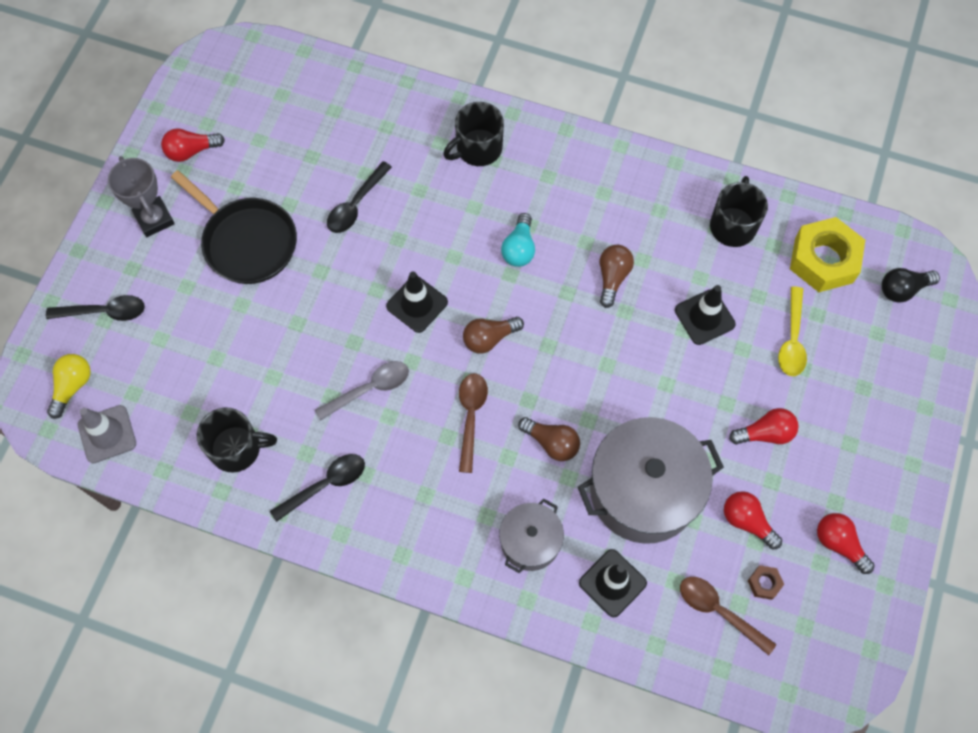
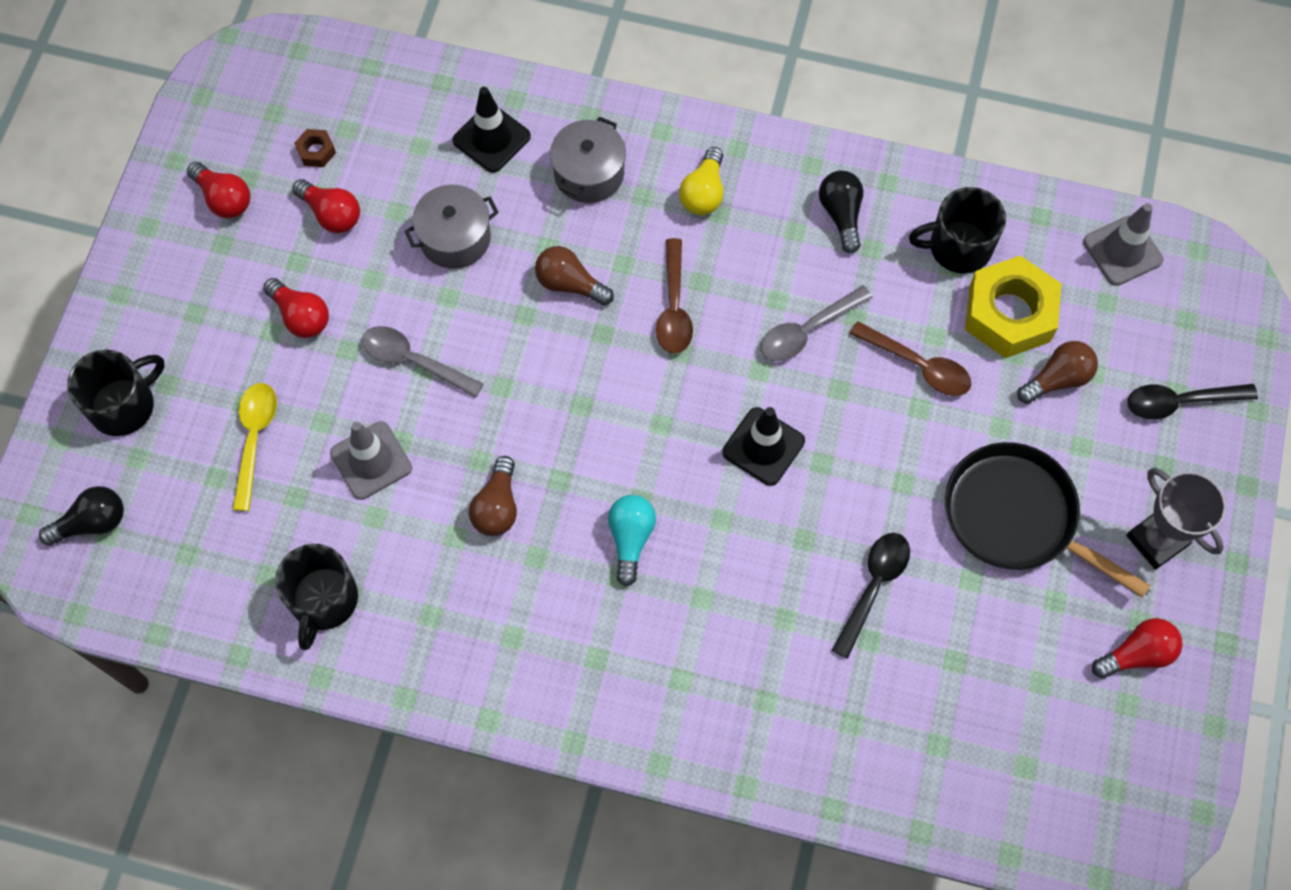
camera: 175 degrees right, 0 degrees up
yellow light bulb [47,354,91,419] -> yellow light bulb moved to [679,147,723,215]
black spoon [270,454,365,522] -> black light bulb [819,170,864,253]
black mug [443,102,504,166] -> black mug moved to [67,350,165,436]
brown light bulb [463,317,524,354] -> brown light bulb moved to [1017,341,1098,404]
grey pot [578,417,724,544] -> grey pot [405,185,499,269], size x0.54
black traffic cone [675,285,736,345] -> grey traffic cone [330,421,412,500]
brown spoon [680,577,776,655] -> brown spoon moved to [850,321,972,396]
red light bulb [729,408,799,445] -> red light bulb turned 120 degrees counterclockwise [263,278,329,338]
yellow nut [790,217,865,292] -> yellow nut moved to [965,255,1061,358]
none -> grey spoon [362,326,483,397]

